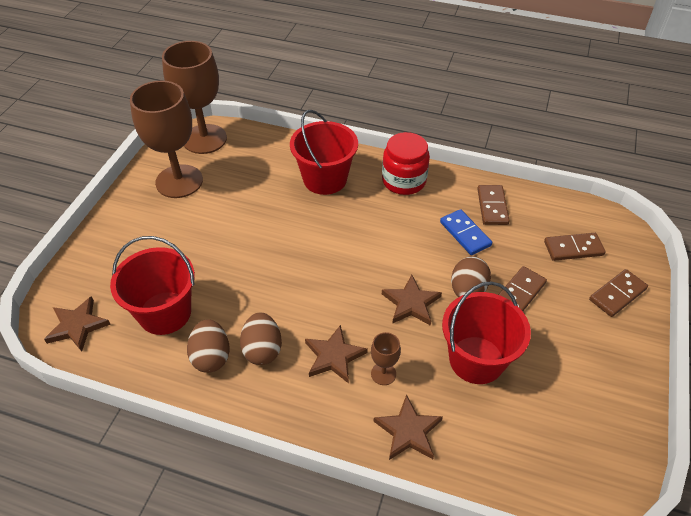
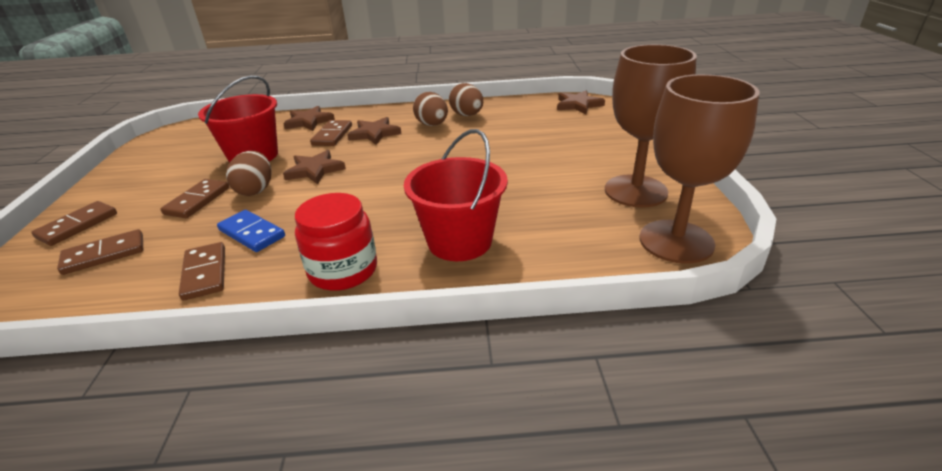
camera: 160 degrees right, 15 degrees down
red bucket [110,236,195,335] -> none
brown goblet [371,332,401,385] -> brown domino [310,120,352,146]

